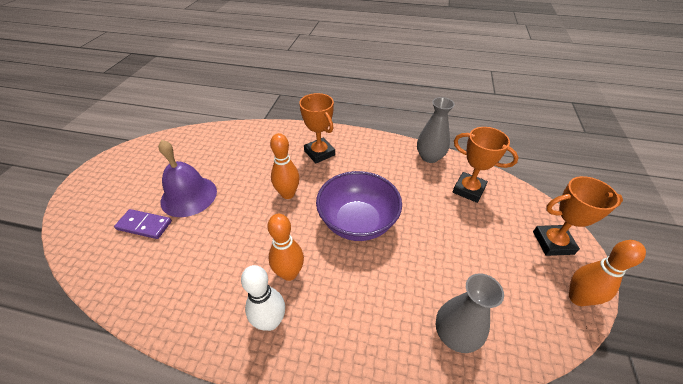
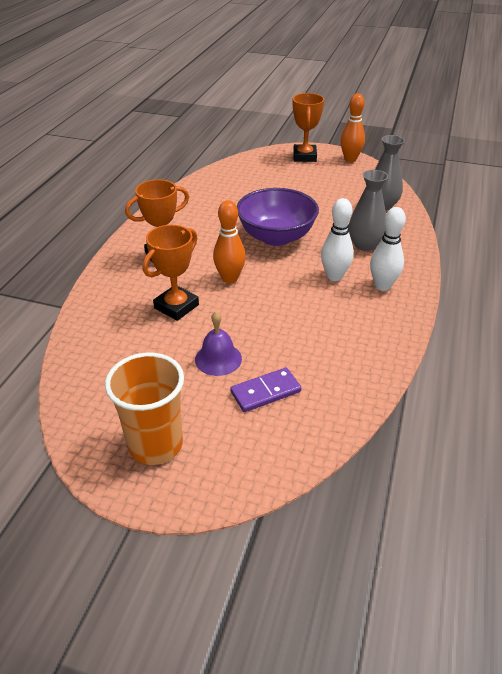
camera: 85 degrees left, 5 degrees down
purple domino [114,209,172,239] -> purple domino turned 45 degrees clockwise [230,368,301,412]
purple bell [158,140,217,217] -> purple bell [195,312,242,376], size x0.64
orange bowling pin [267,214,304,281] -> white bowling pin [321,198,354,281]
grey vase [417,97,455,163] -> grey vase moved to [348,170,388,251]
orange trophy [453,127,519,203] -> orange trophy moved to [143,225,199,321]
none -> orange cup [105,353,184,465]

